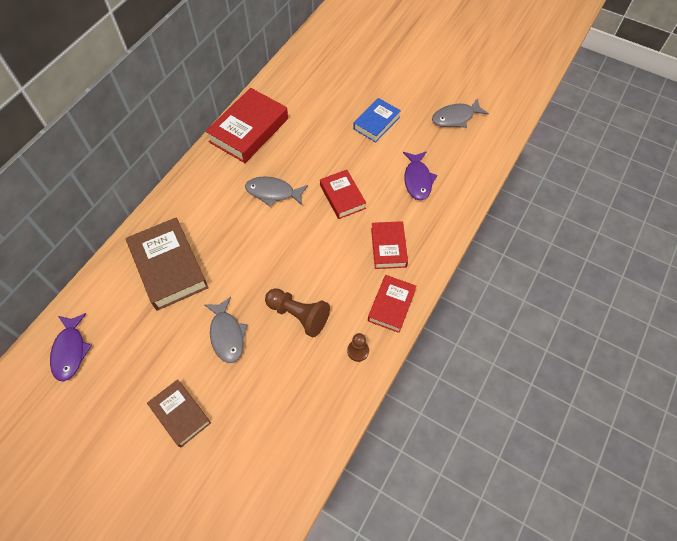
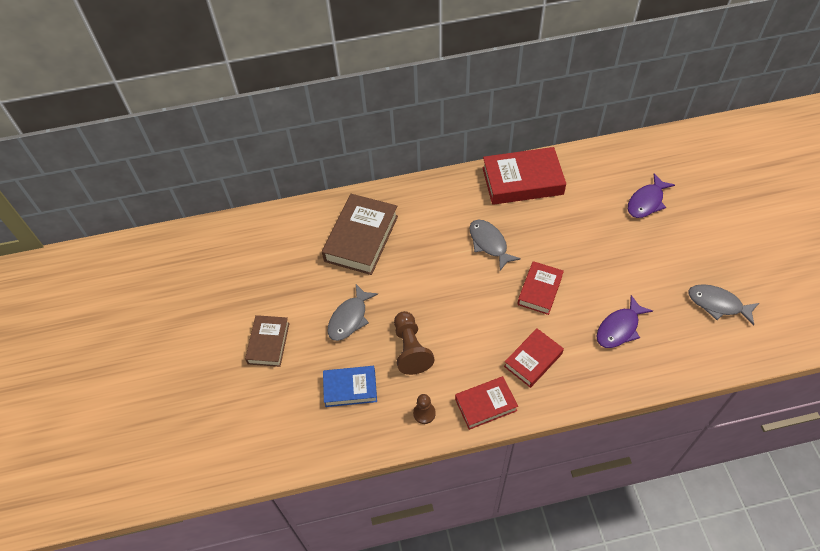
camera: 50 degrees right, 5 degrees down
purple fish [50,313,92,382] -> purple fish moved to [628,173,675,218]
blue book [353,98,401,143] -> blue book moved to [323,366,377,407]

